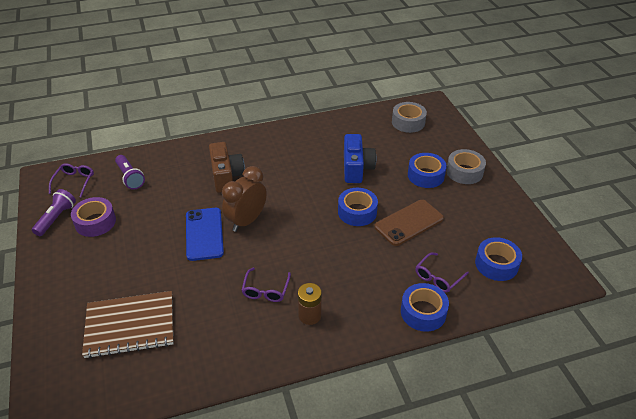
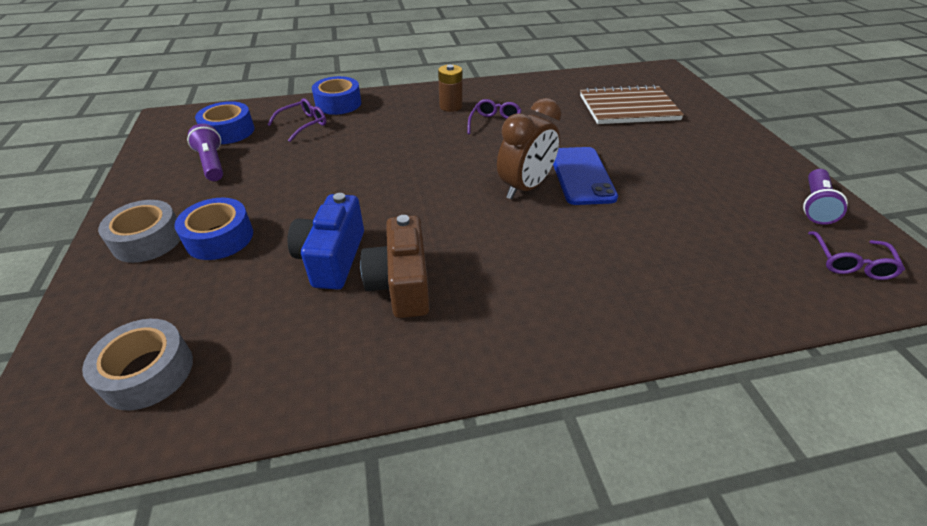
camera: 175 degrees left, 0 degrees up
purple tape [71,197,116,237] -> none
purple flashlight [115,155,145,190] -> purple flashlight moved to [187,124,223,181]
brown camera [209,142,245,193] -> brown camera moved to [360,215,430,318]
blue tape [338,188,378,226] -> none
brown phone [375,200,444,246] -> none

